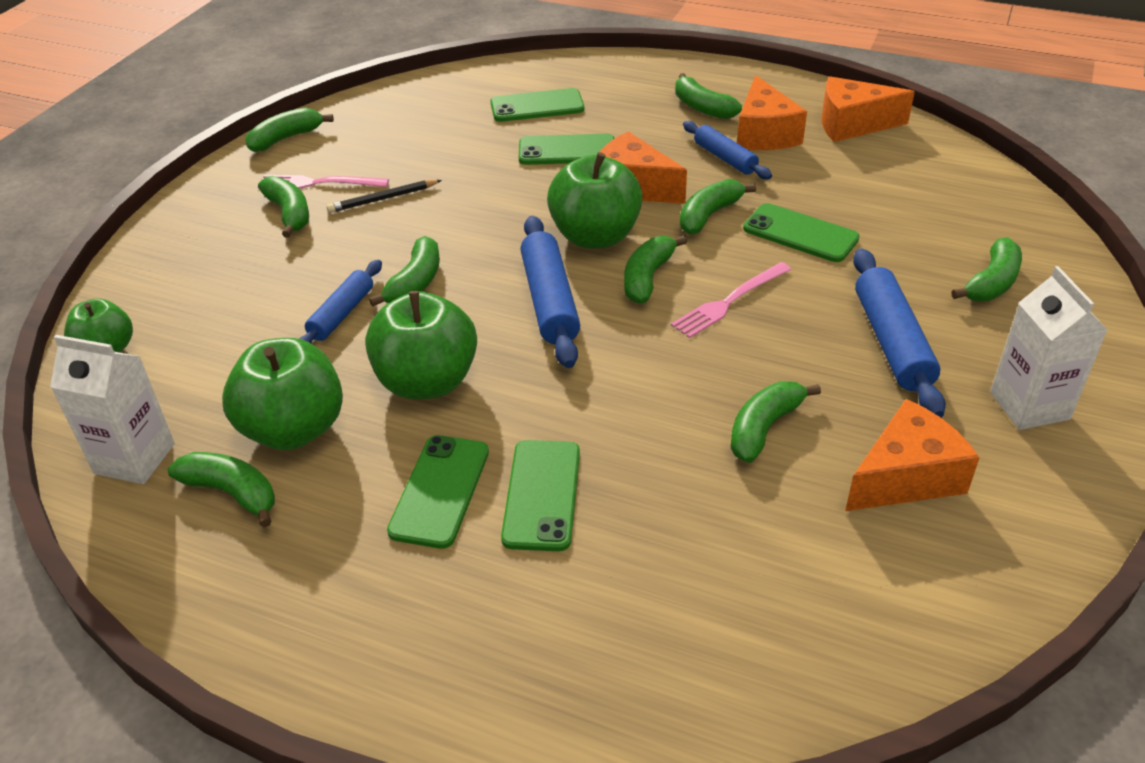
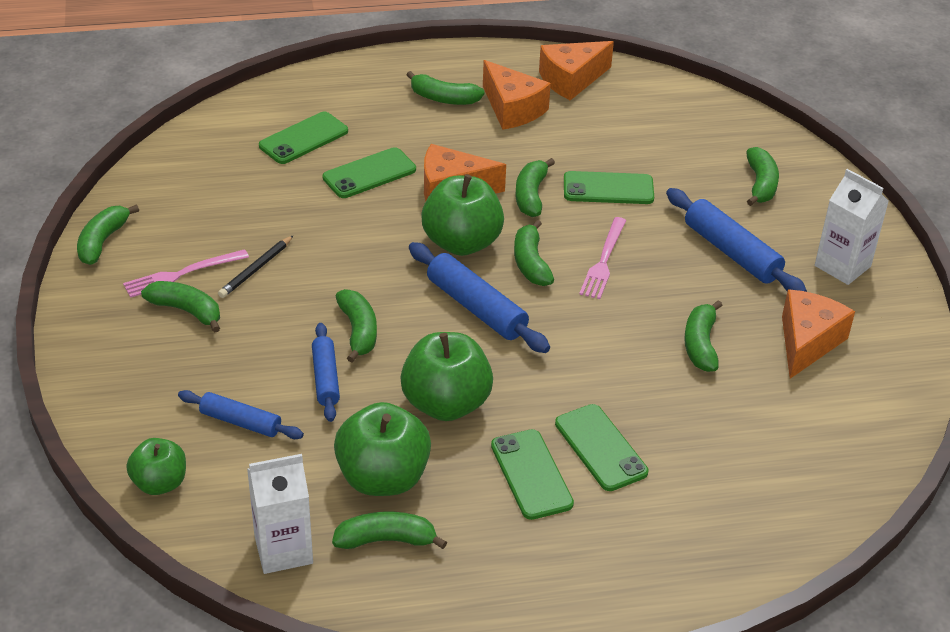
camera: 35 degrees left, 0 degrees up
blue rolling pin [683,121,772,180] -> blue rolling pin moved to [178,390,304,439]

